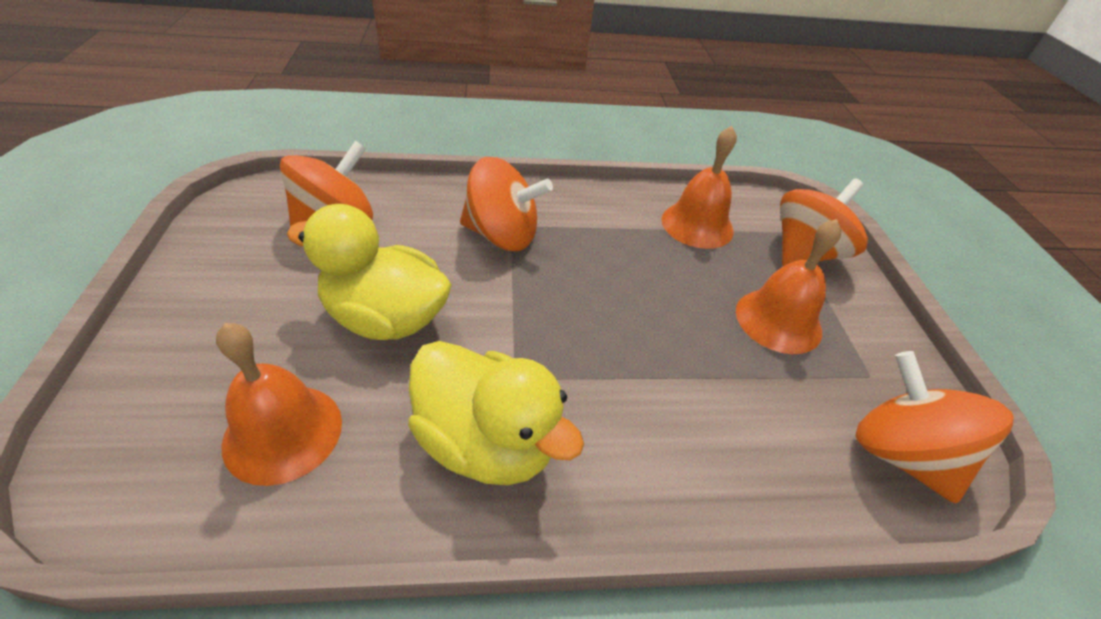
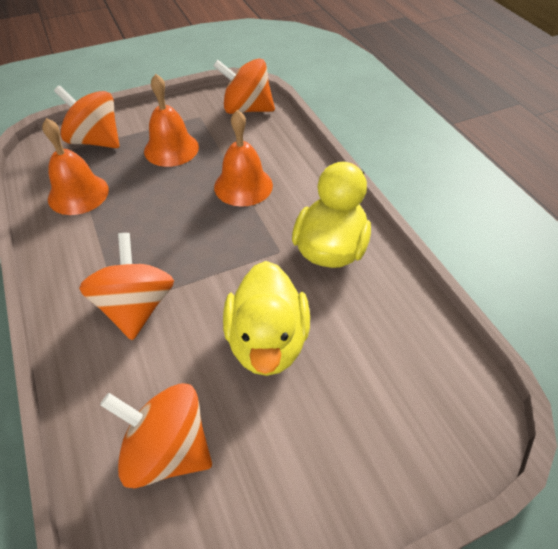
camera: 105 degrees left, 5 degrees up
orange bell [216,323,342,486] -> orange bell moved to [214,110,273,207]
orange spinning top [855,351,1014,503] -> orange spinning top turned 60 degrees clockwise [213,58,275,114]

